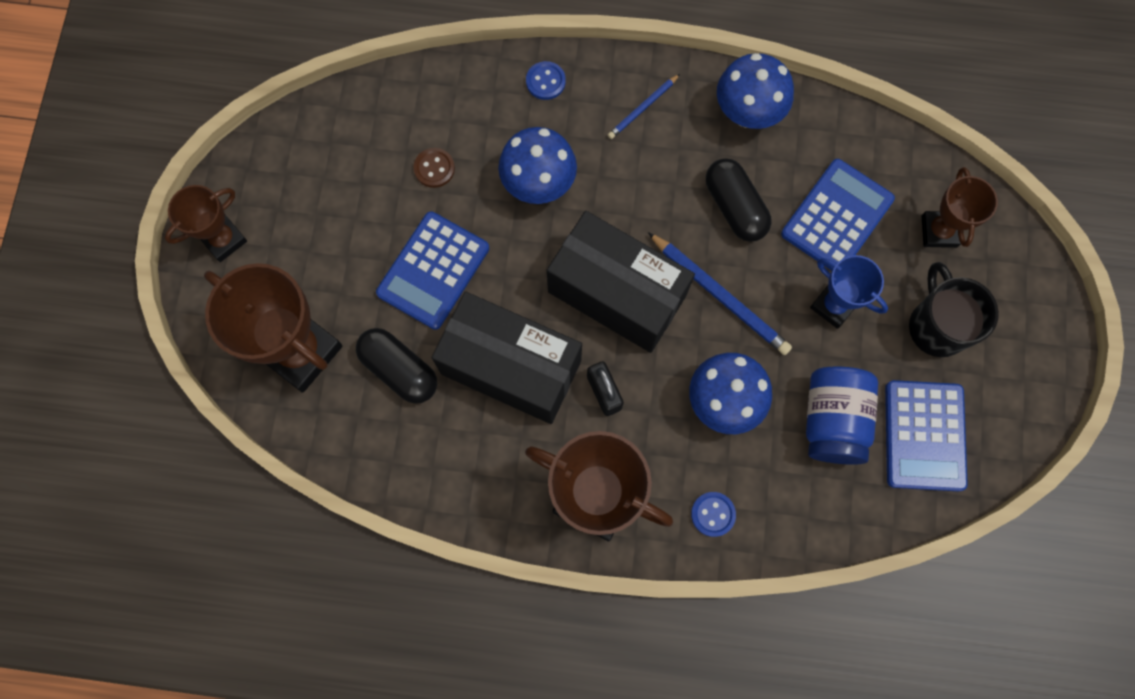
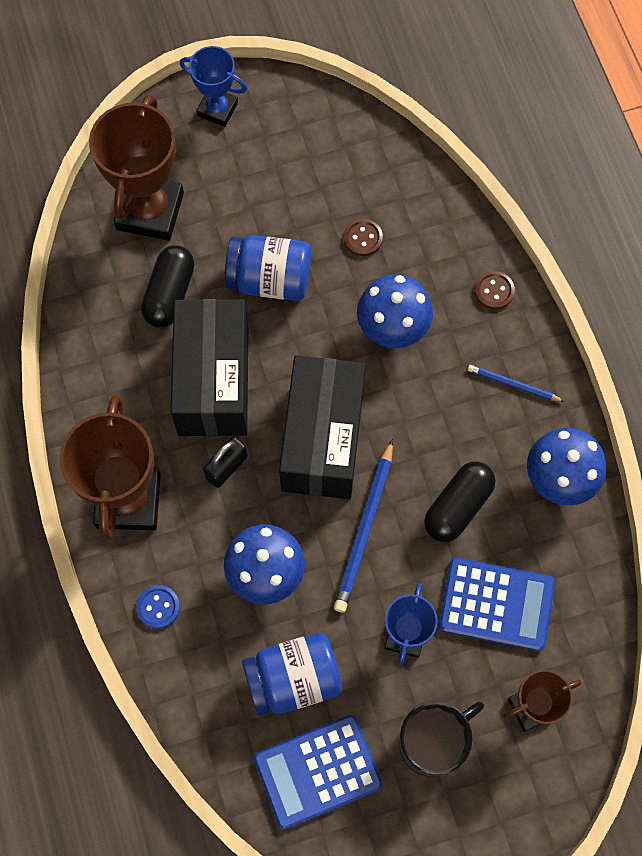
camera: 65 degrees right, 5 degrees down
brown trophy [165,185,247,262] -> blue trophy [180,46,247,127]
blue calculator [376,211,489,330] -> blue jar [224,235,311,301]
blue button [526,61,566,100] -> brown button [475,271,515,310]

